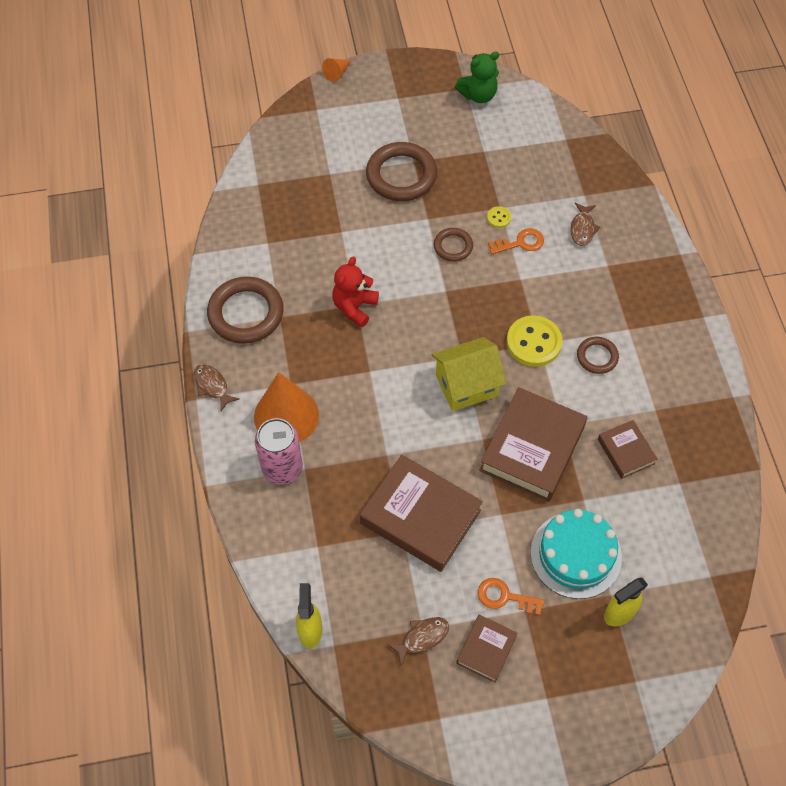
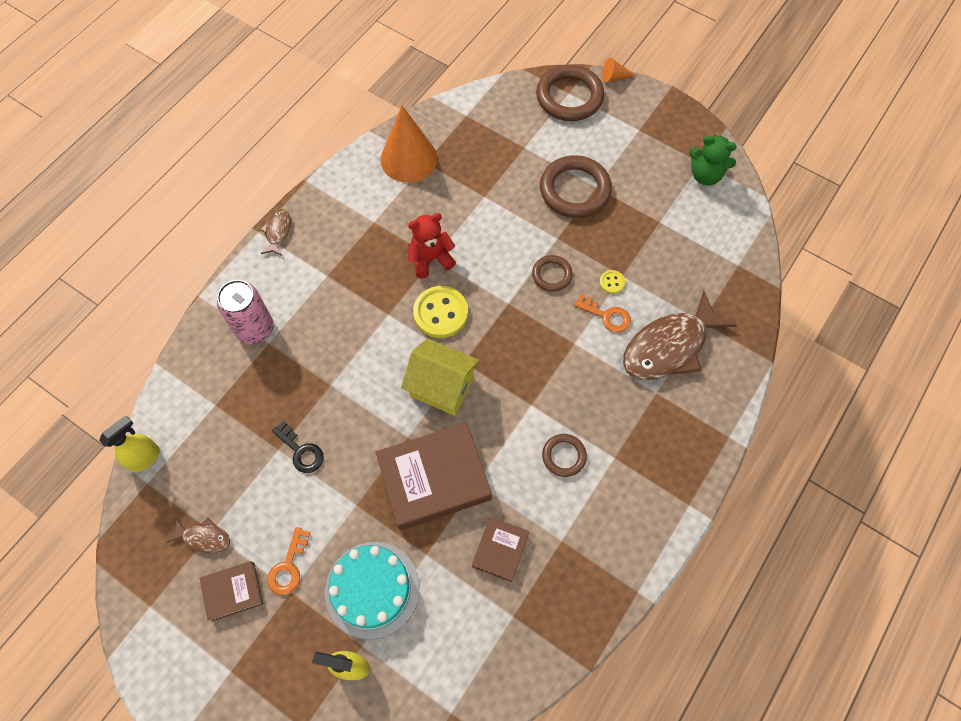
camera: 45 degrees right, 5 degrees up
brown ring [207,276,284,344] -> brown ring moved to [536,64,604,121]
orange cone [254,372,319,442] -> orange cone moved to [380,105,437,183]
brown book [360,455,483,572] -> black key [272,421,324,473]
orange key [478,578,544,615] -> orange key turned 135 degrees counterclockwise [267,527,311,595]
yellow button [507,315,562,367] -> yellow button moved to [413,286,468,338]
brown fish [571,203,600,246] -> brown fish [623,291,737,380], size x2.17

